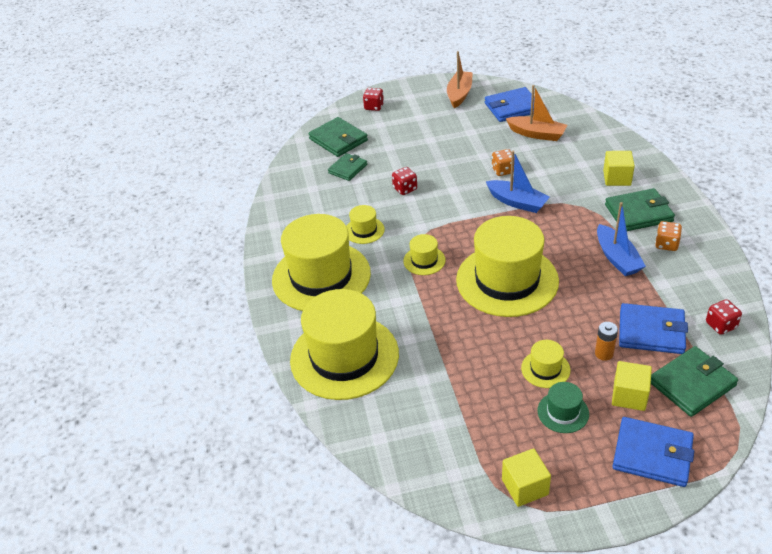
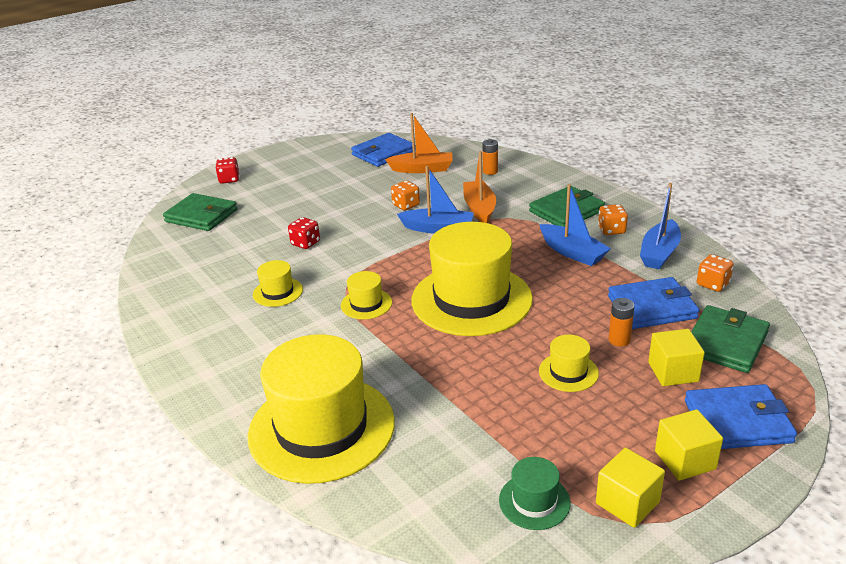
camera: 25 degrees left, 10 degrees down
yellow hat [272,214,371,311] -> none
green wallet [328,153,367,181] -> none
orange boat [447,51,473,108] -> orange boat moved to [463,151,496,223]
green hat [538,382,589,433] -> green hat moved to [499,457,571,530]
yellow cube [603,151,635,186] -> yellow cube moved to [655,409,723,481]
red dice [706,299,742,335] -> orange dice [697,254,734,292]
none -> orange battery [482,139,498,175]
none -> blue boat [640,183,681,269]

